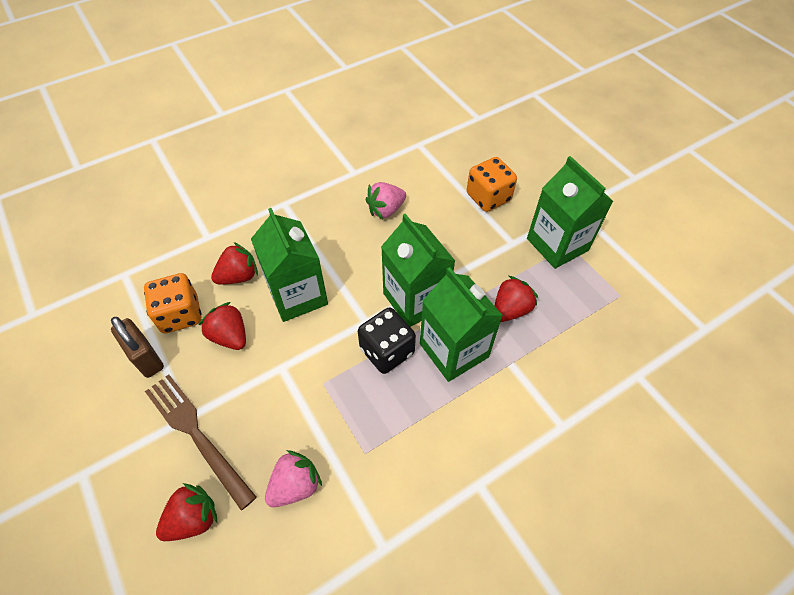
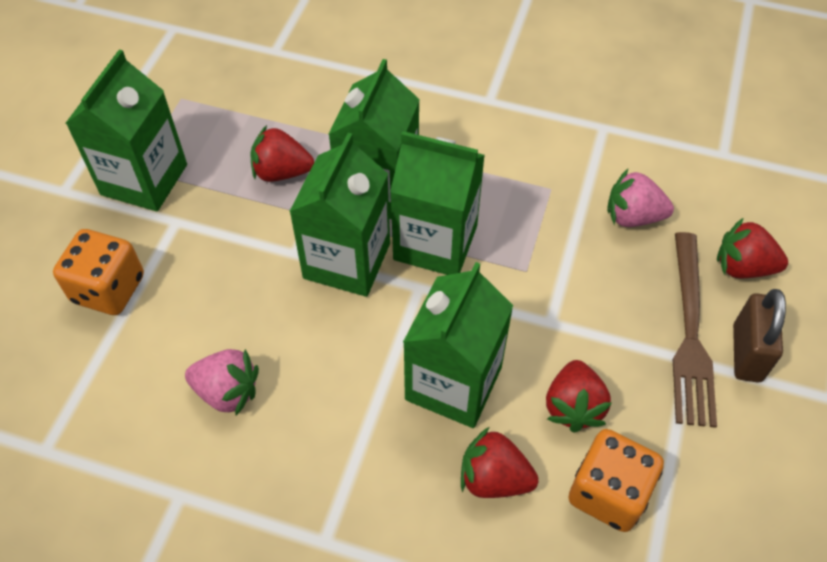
camera: 130 degrees left, 0 degrees up
brown padlock [111,317,164,378] -> brown padlock moved to [733,289,786,383]
black dice [358,308,416,374] -> green carton [390,131,485,275]

